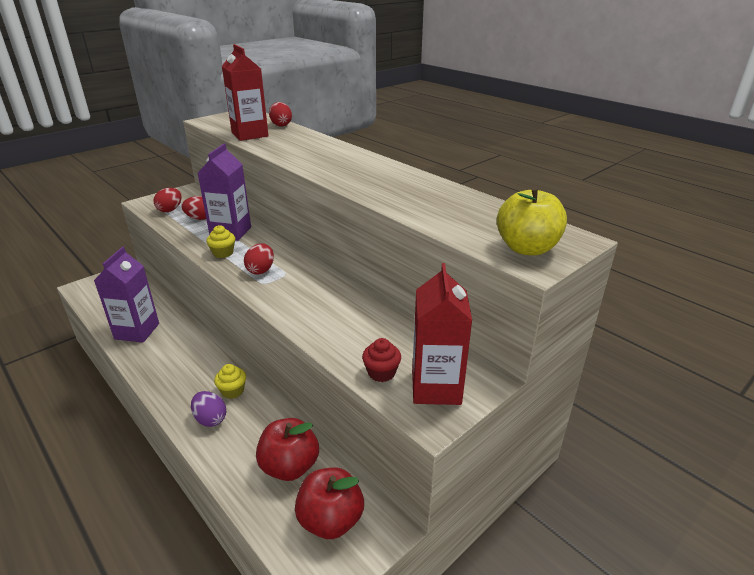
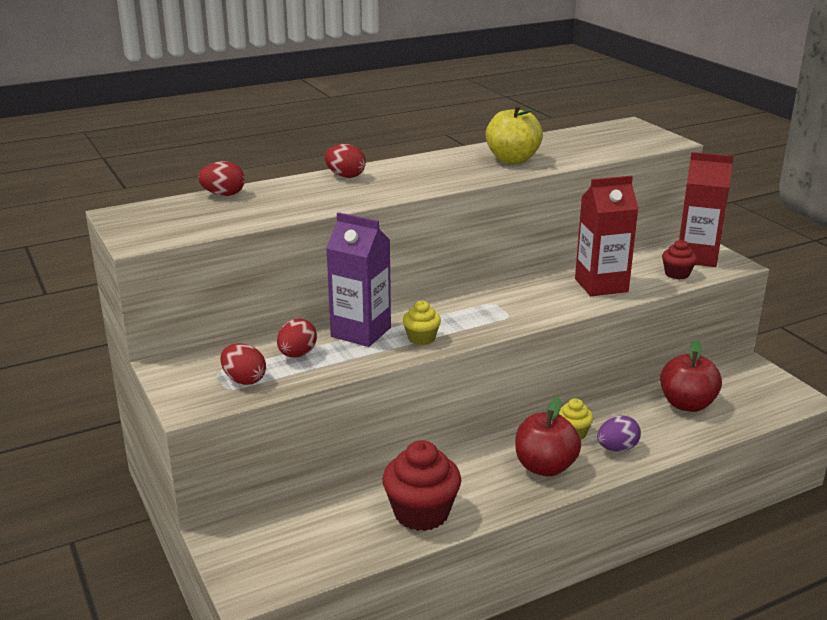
camera: 75 degrees left, 5 degrees down
purple carton [94,247,159,343] -> red cupcake [382,440,461,531]
red carton [222,44,269,141] -> red carton moved to [575,176,638,296]
red egg [244,243,274,275] -> red egg moved to [325,144,366,178]
red apple [295,468,364,539] -> red apple moved to [515,397,581,477]
yellow apple [497,186,567,256] -> yellow apple moved to [486,105,543,164]

